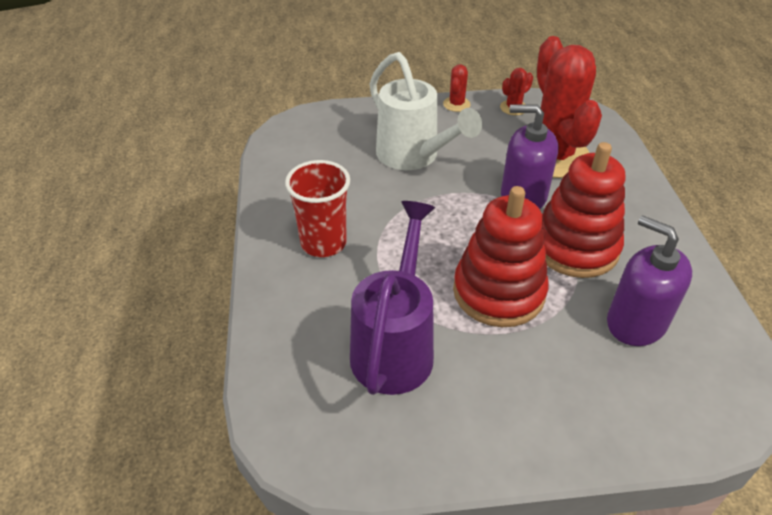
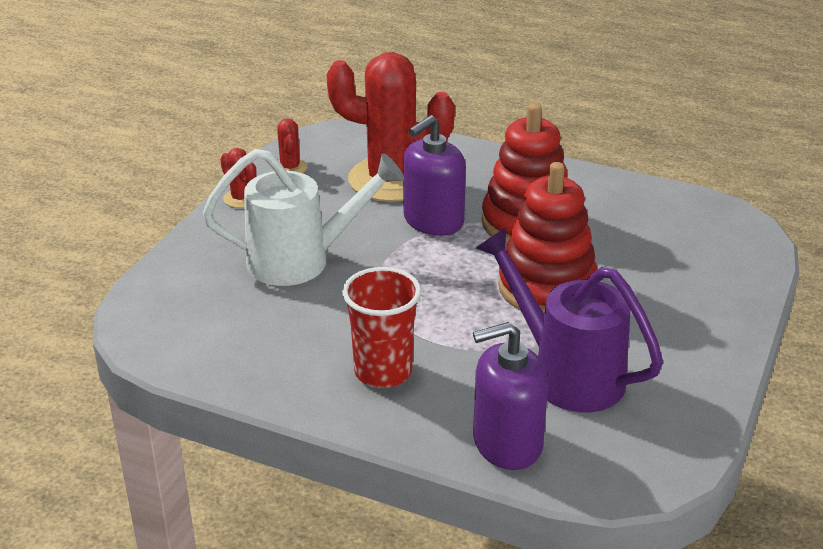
camera: 60 degrees left, 10 degrees down
purple soap dispenser [607,215,692,346] -> purple soap dispenser moved to [473,322,548,470]

